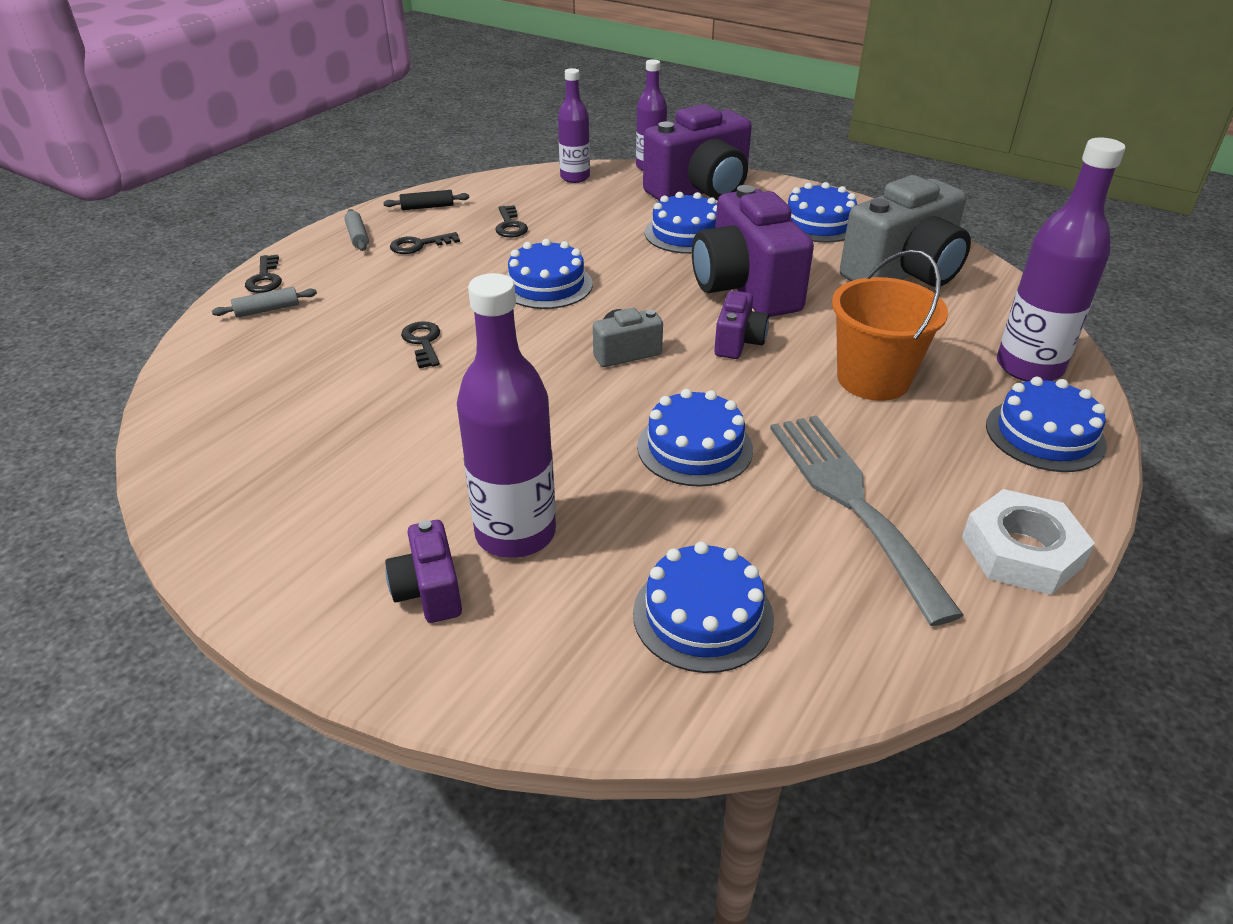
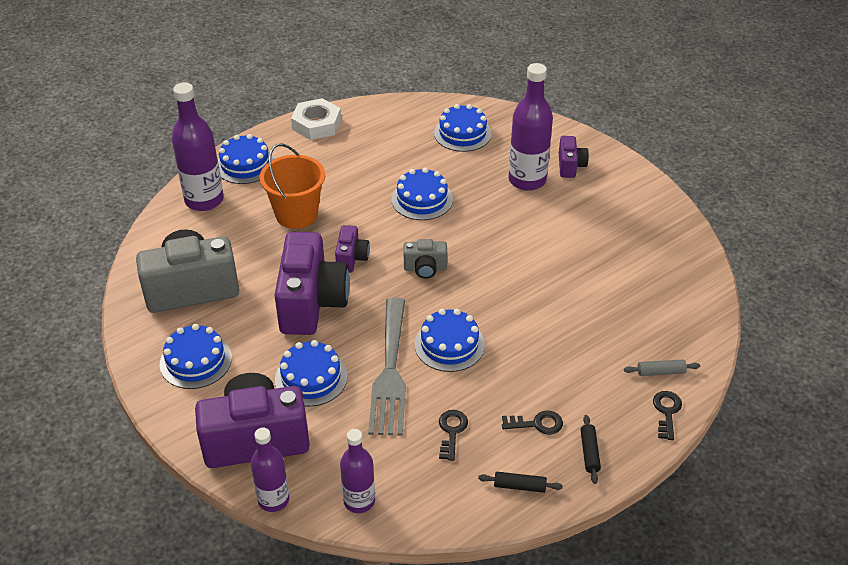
camera: 160 degrees left, 5 degrees up
grey rolling pin [345,209,369,251] -> black rolling pin [580,415,601,484]
black key [401,321,440,368] -> none
purple camera [714,290,769,359] -> purple camera turned 150 degrees clockwise [335,225,370,273]
grey fork [770,415,964,626] -> grey fork moved to [368,298,406,436]

